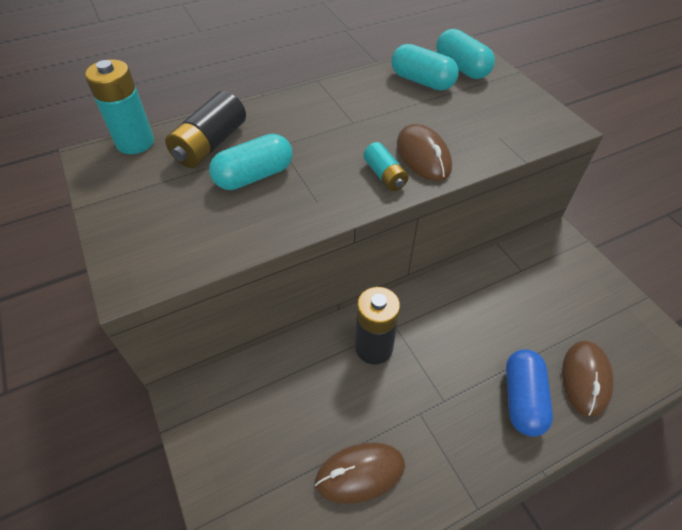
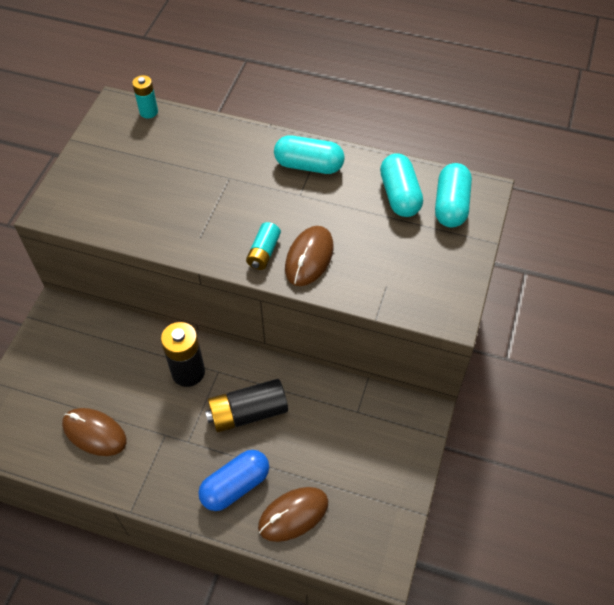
camera: 45 degrees right, 5 degrees up
turquoise battery [85,59,154,154] -> turquoise battery [132,75,158,118], size x0.59
black battery [165,91,246,168] -> black battery moved to [205,379,288,432]
turquoise capsule [209,134,292,190] -> turquoise capsule moved to [274,136,345,174]

